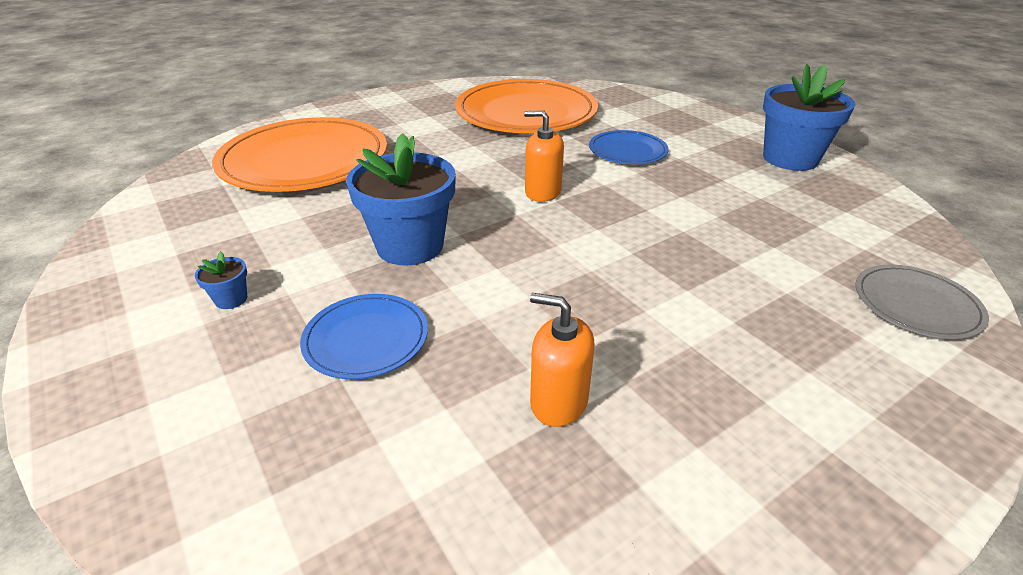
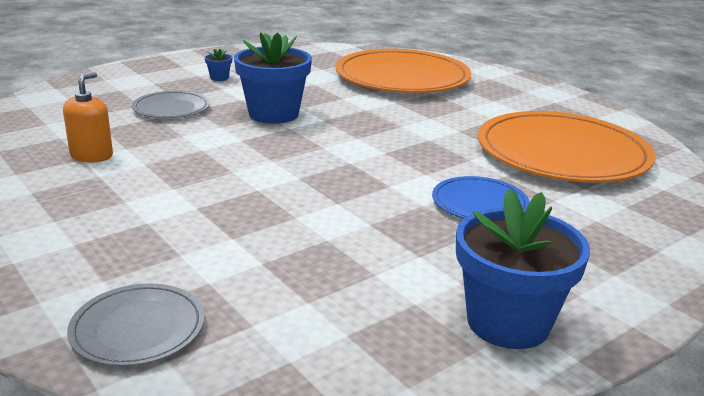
camera: 85 degrees right, 10 degrees down
blue plate [300,294,428,379] -> grey plate [132,91,210,118]
orange soap dispenser [524,110,564,202] -> none

